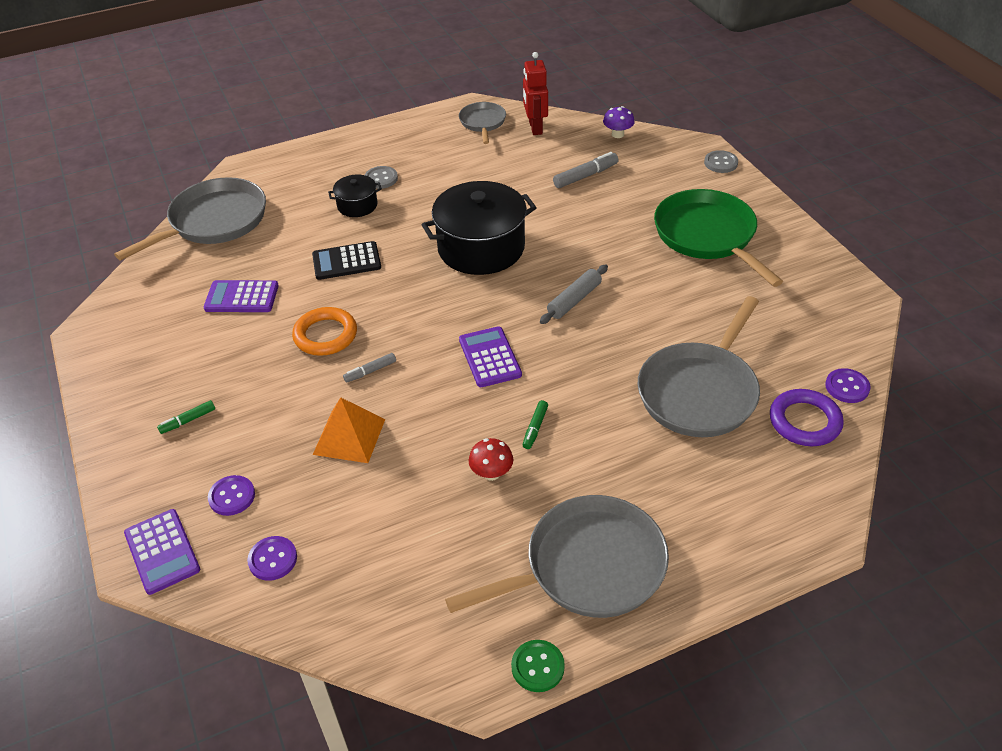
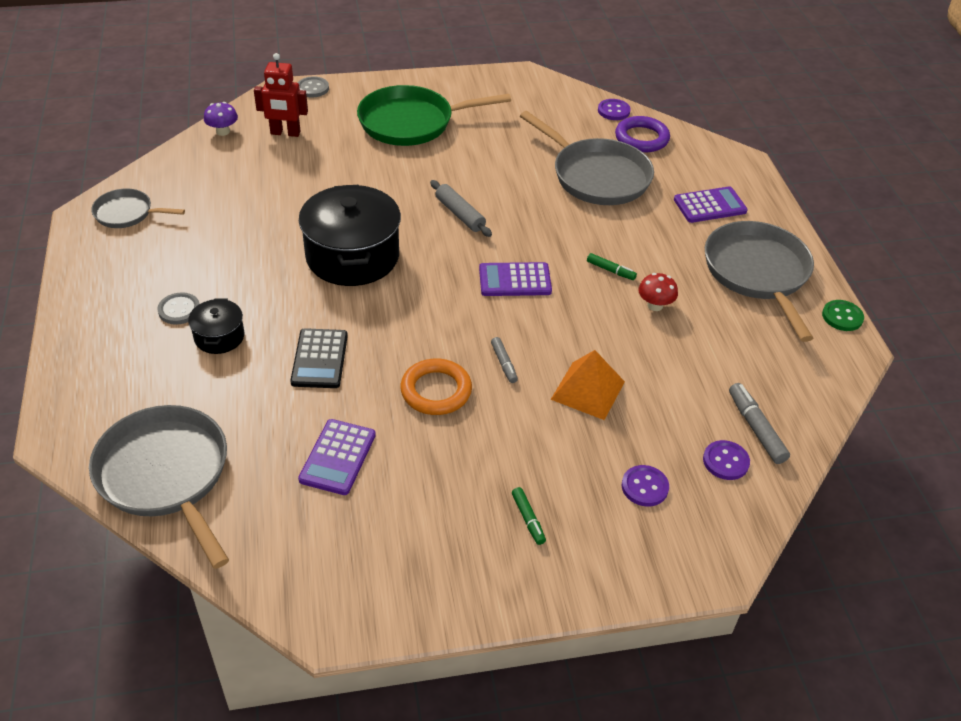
camera: 80 degrees left, 0 degrees up
purple calculator [124,509,200,595] -> purple calculator moved to [674,186,748,223]
red robot [523,52,548,135] -> red robot moved to [254,53,308,137]
grey marker [553,152,619,188] -> grey marker moved to [729,383,790,464]

